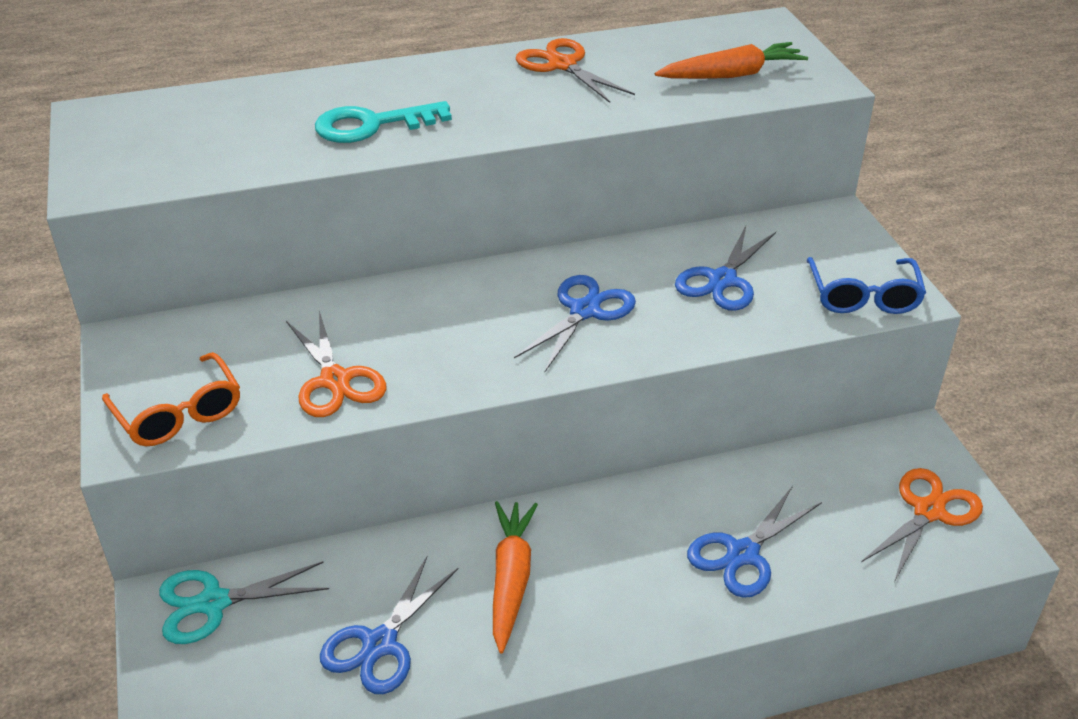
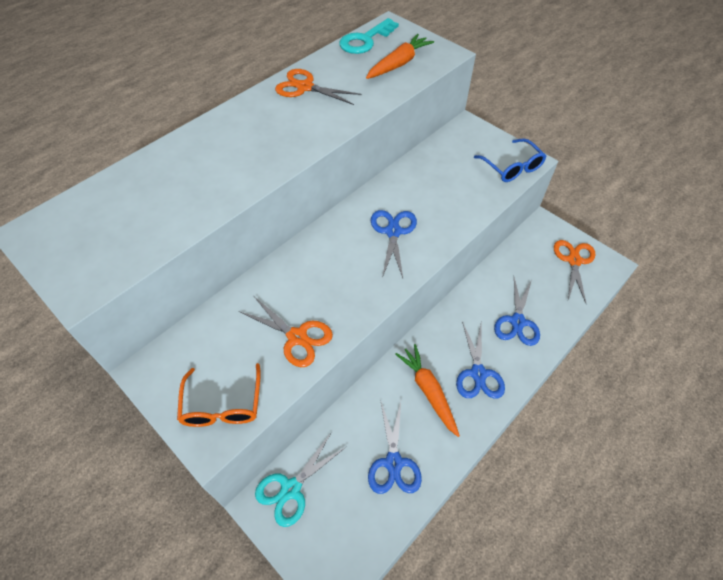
camera: 30 degrees left, 15 degrees up
orange glasses [102,352,240,446] -> orange glasses turned 60 degrees clockwise [177,363,261,427]
turquoise key [315,101,452,143] -> turquoise key moved to [339,18,399,54]
blue scissors [675,226,776,311] -> blue scissors moved to [456,321,505,398]

